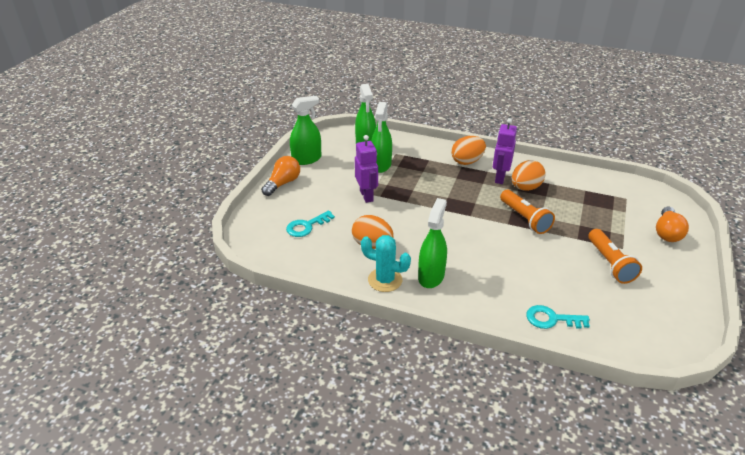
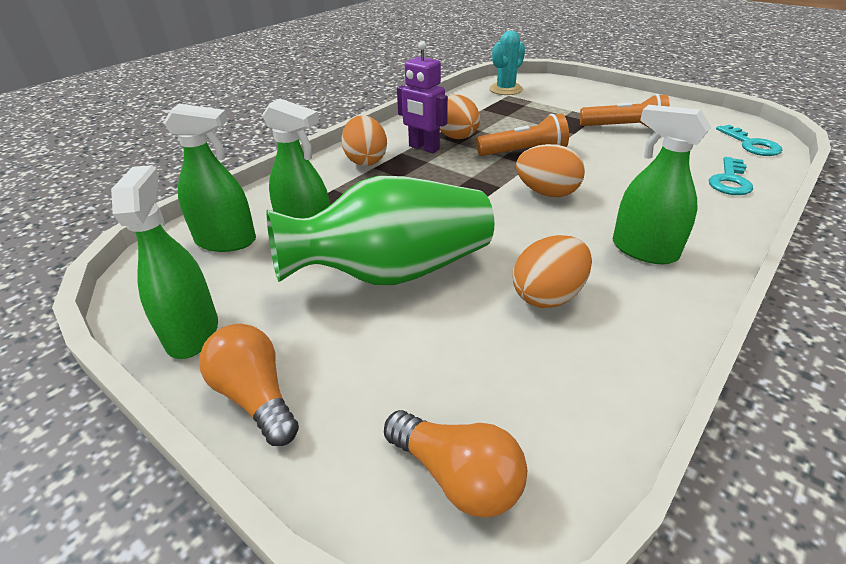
camera: 70 degrees left, 0 degrees up
turquoise key [286,211,335,237] -> turquoise key moved to [716,125,782,156]
purple robot [355,135,378,203] -> green vase [266,176,494,285]
turquoise cactus [361,235,411,292] -> turquoise cactus moved to [489,31,525,95]
orange light bulb [656,207,689,242] -> orange light bulb moved to [384,410,527,518]
none -> orange egg [516,144,585,197]

